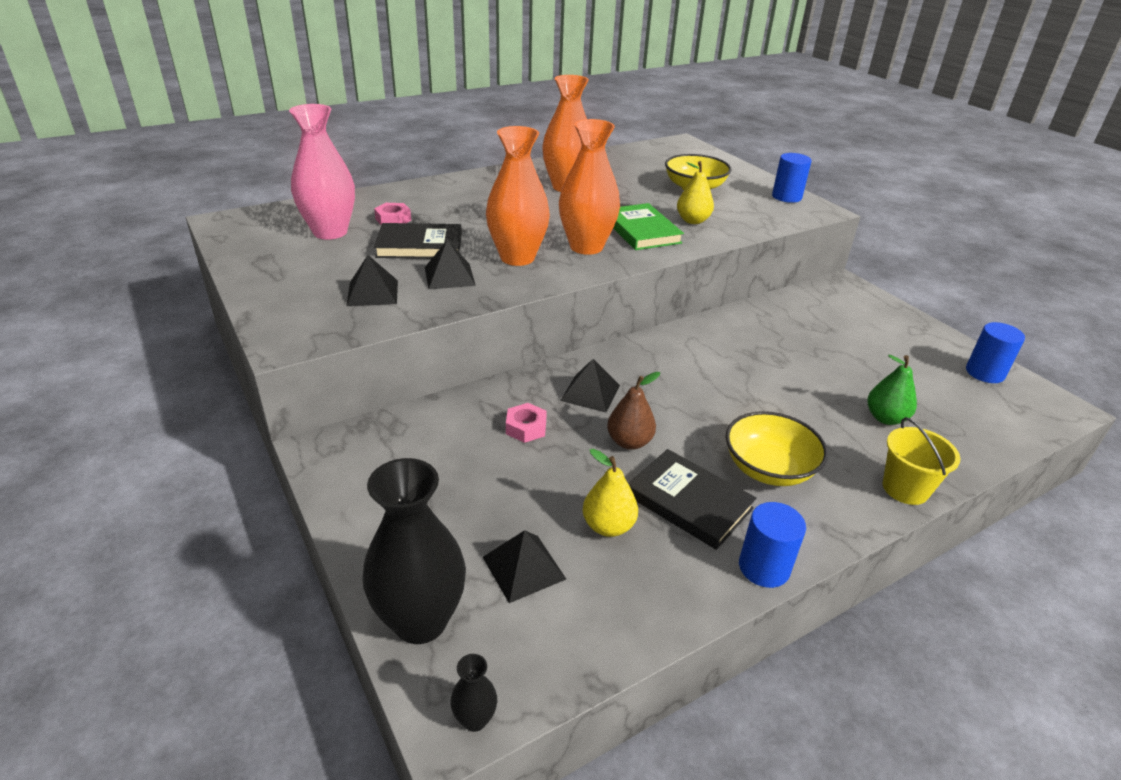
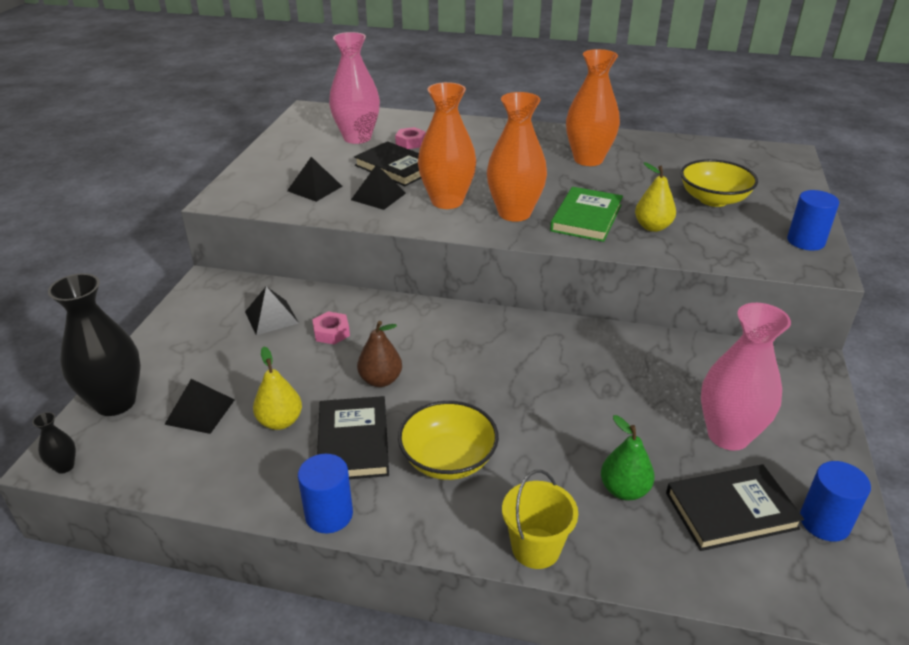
camera: 45 degrees right, 0 degrees up
black pyramid [560,359,620,412] -> black pyramid moved to [245,286,299,335]
none -> black book [666,464,804,551]
none -> pink vase [701,303,791,451]

